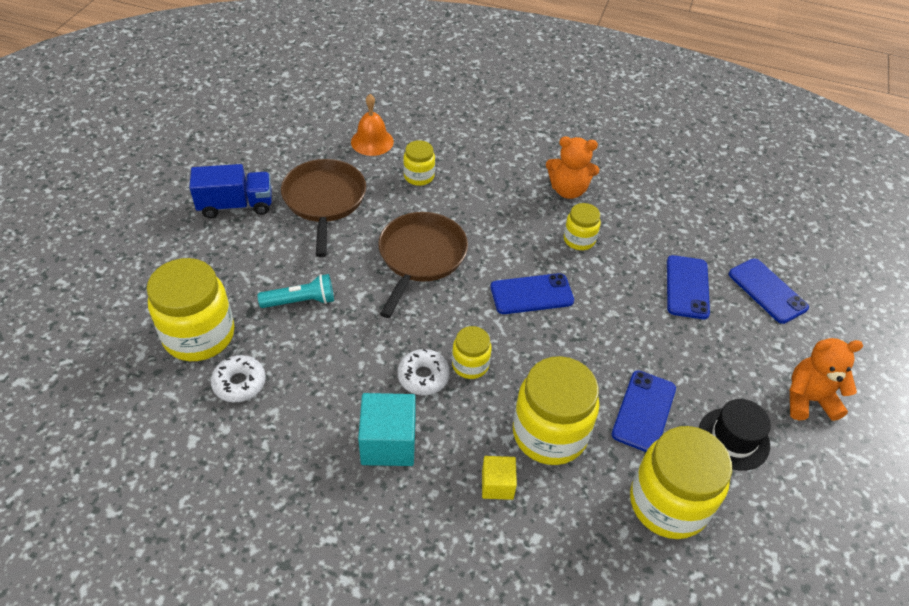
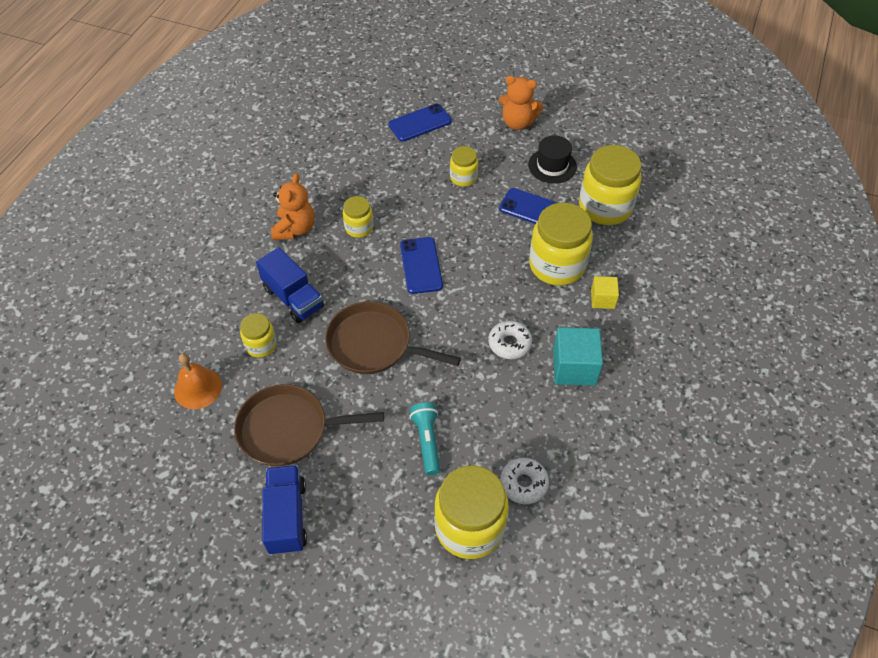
camera: 85 degrees left, 5 degrees up
yellow jar [452,326,492,379] -> yellow jar moved to [450,146,478,186]
blue phone [667,255,710,319] -> none
orange teddy bear [790,338,863,421] -> orange teddy bear turned 75 degrees counterclockwise [499,76,543,130]
none -> blue truck [256,247,324,323]

